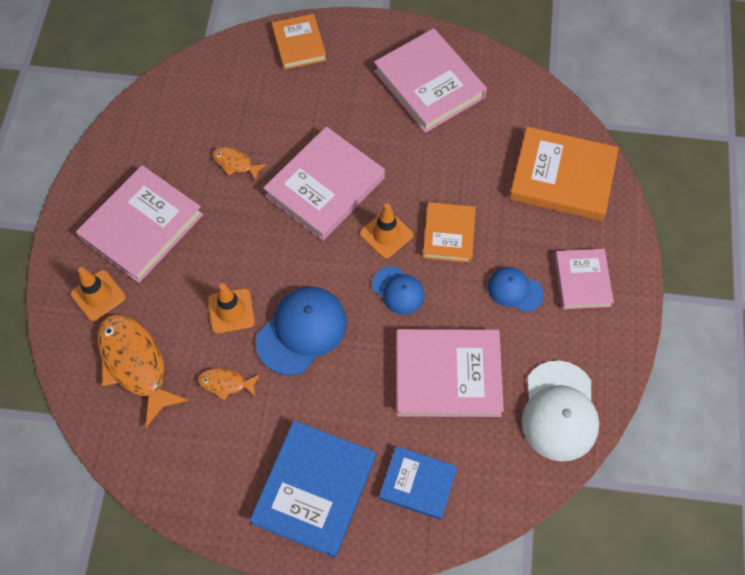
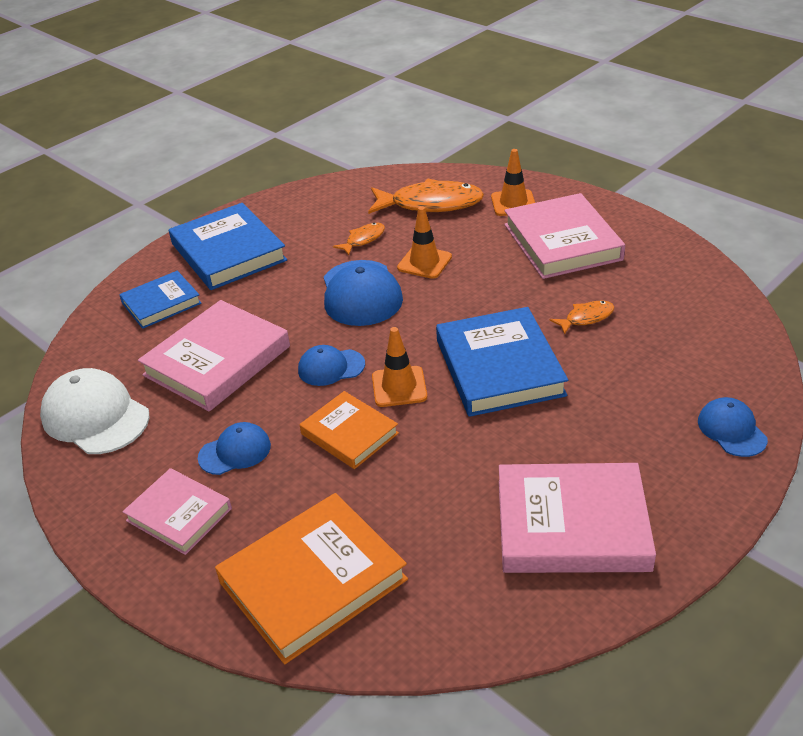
camera: 130 degrees right, 25 degrees down
pink book [263,127,385,241] -> blue book [436,307,568,417]
orange book [272,14,326,70] -> blue cap [698,397,768,457]

